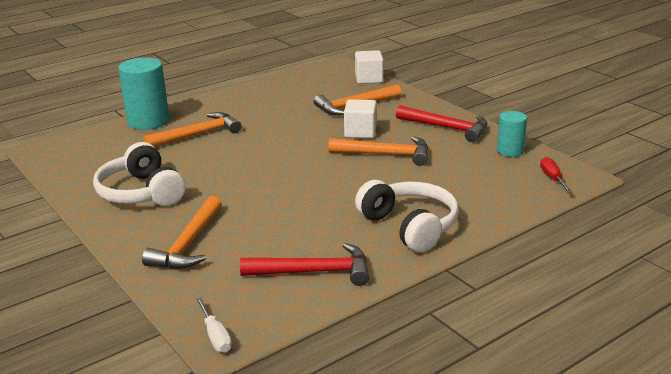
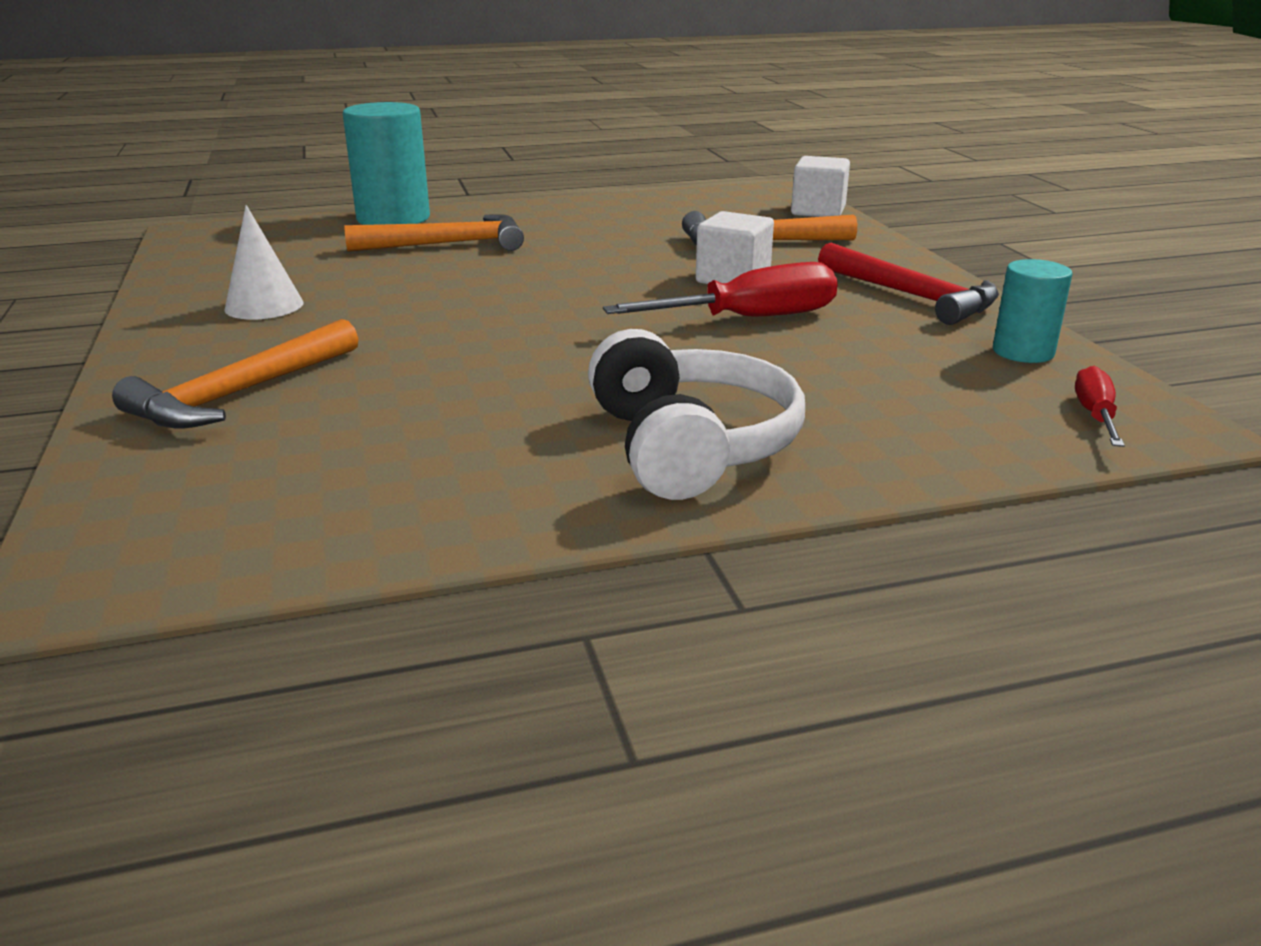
camera: 20 degrees right, 0 degrees up
white headphones [93,142,186,206] -> white cone [224,205,304,320]
white screwdriver [196,298,232,353] -> none
red hammer [240,243,369,286] -> none
orange hammer [328,136,428,166] -> red screwdriver [603,262,838,317]

